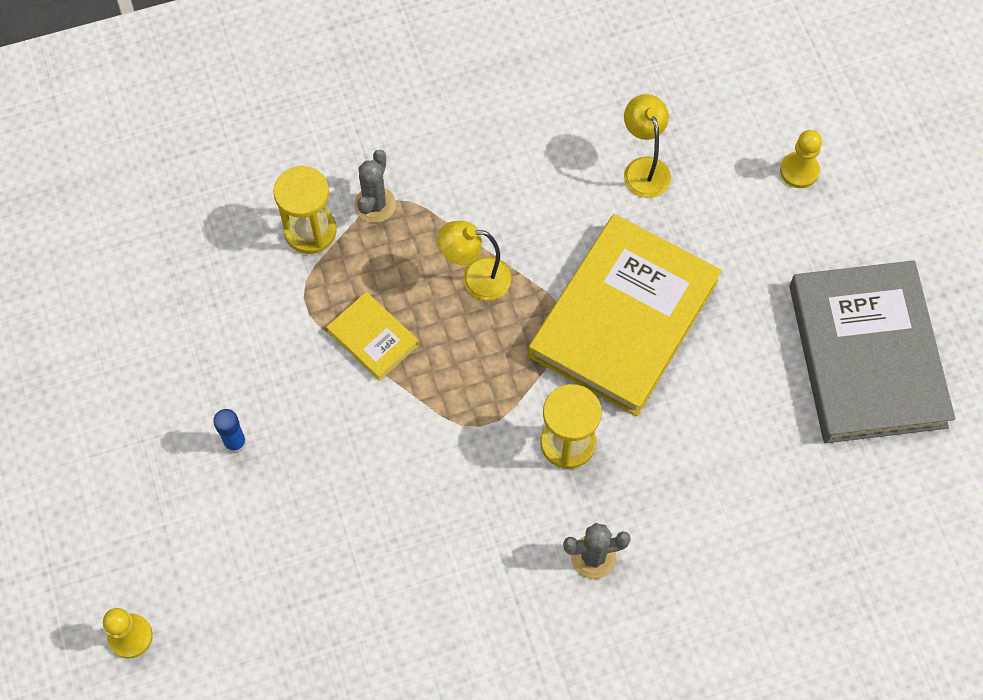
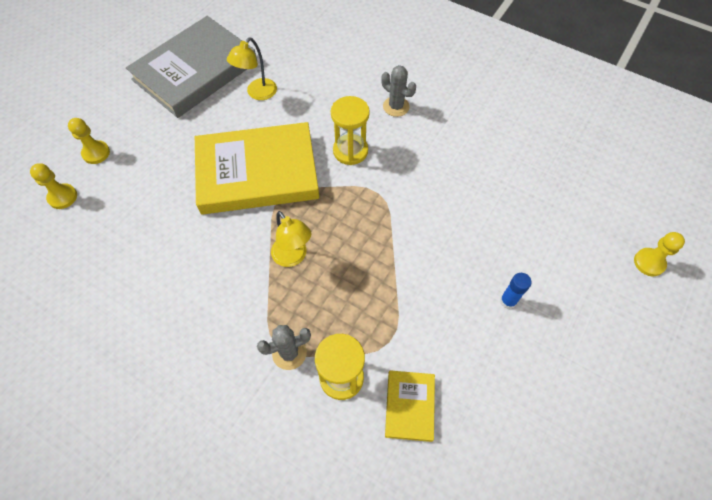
camera: 130 degrees left, 5 degrees down
yellow book [326,292,419,381] -> yellow book moved to [385,370,435,442]
yellow lamp [624,94,671,198] -> yellow lamp moved to [227,38,277,100]
none -> yellow pawn [30,163,77,209]

